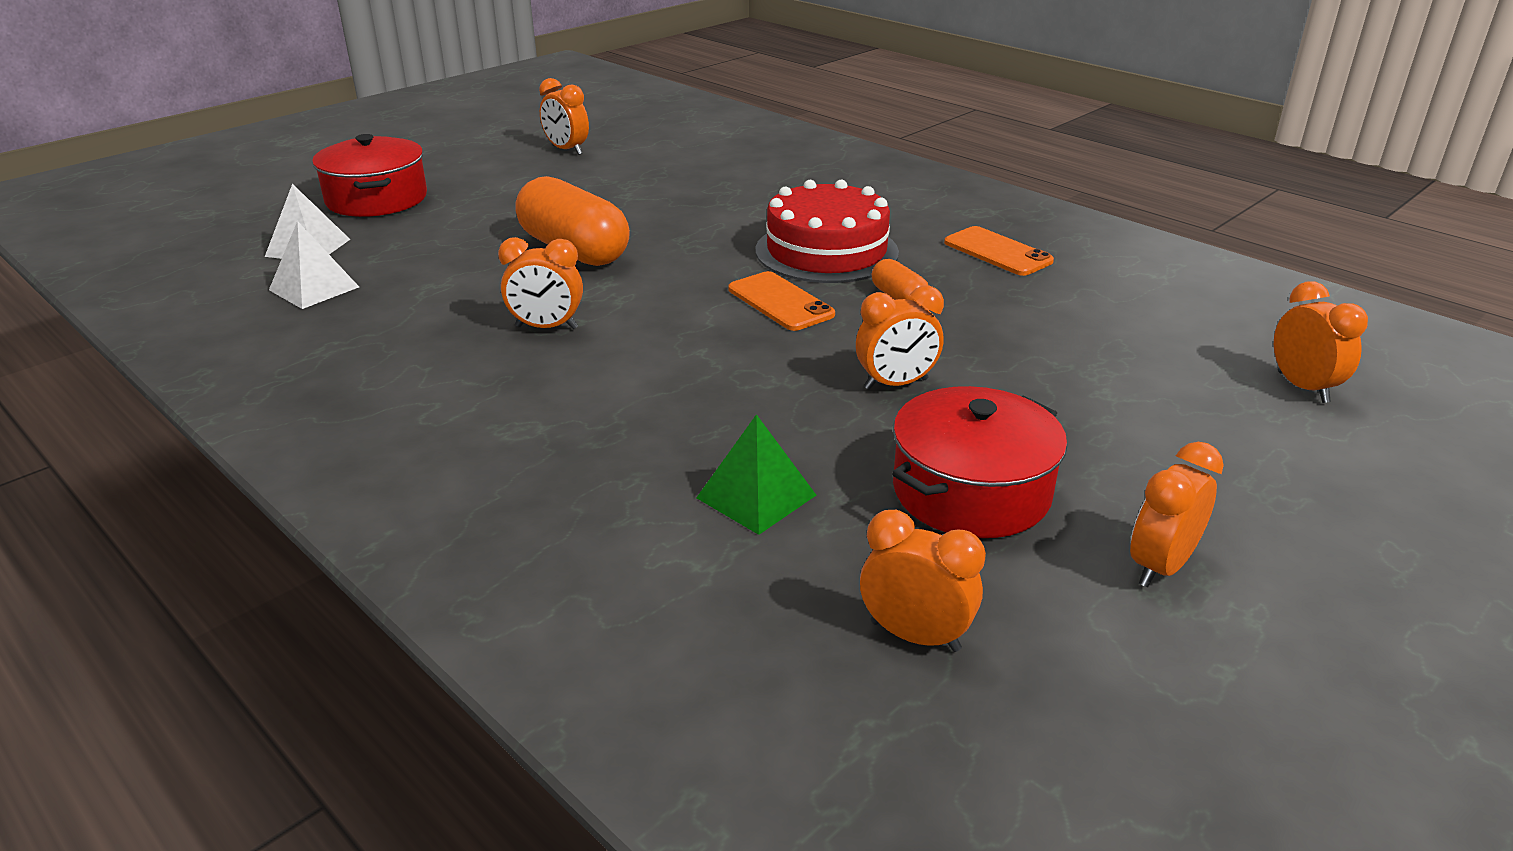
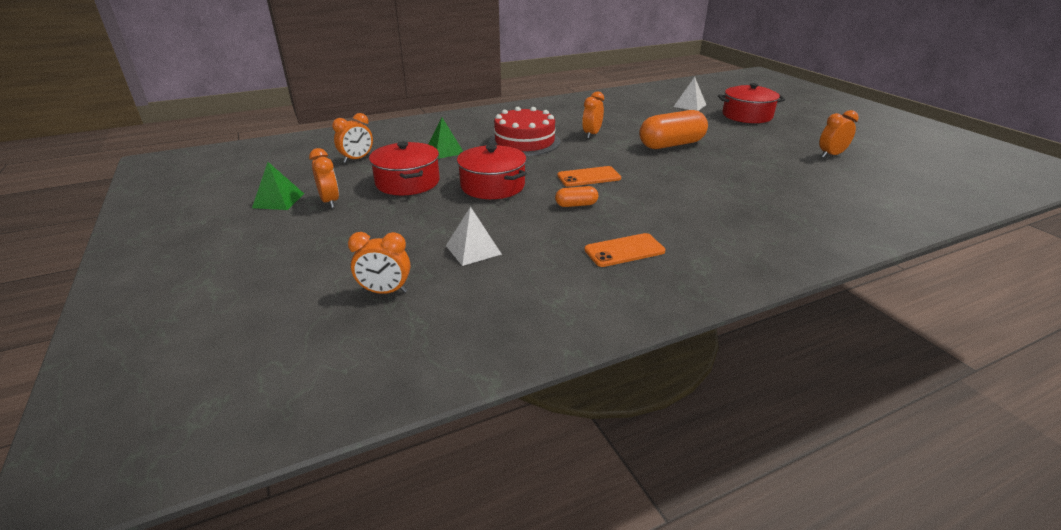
camera: 110 degrees right, 0 degrees up
white pyramid [269,221,359,309] -> white pyramid moved to [446,207,502,266]
red cake [755,180,899,283] -> red cake moved to [489,107,561,156]
orange clock [856,286,944,390] -> red pot [457,145,527,199]
none -> green pyramid [252,162,304,210]

